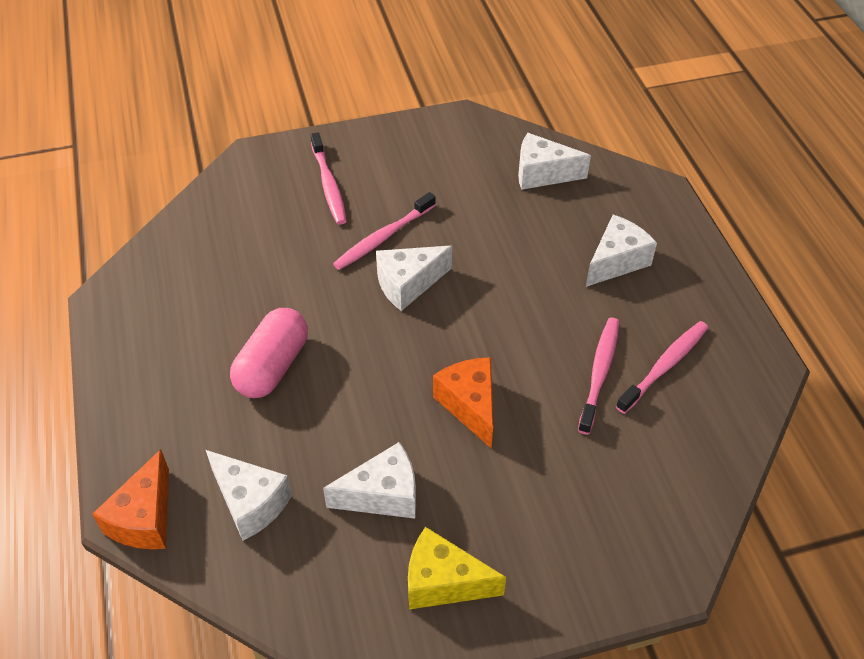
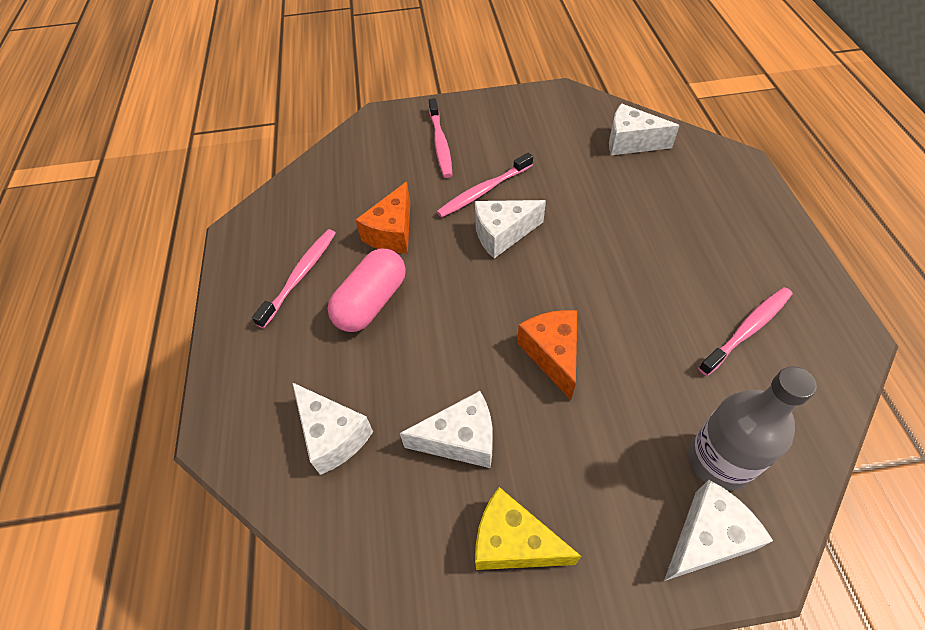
camera: 10 degrees right, 5 degrees up
orange cheese [92,449,169,549] -> orange cheese moved to [355,182,410,253]
pink toothbrush [578,318,619,434] -> pink toothbrush moved to [252,229,336,328]
white cheese [586,215,657,287] -> white cheese moved to [664,480,773,581]
none -> grey bottle [688,366,817,491]

